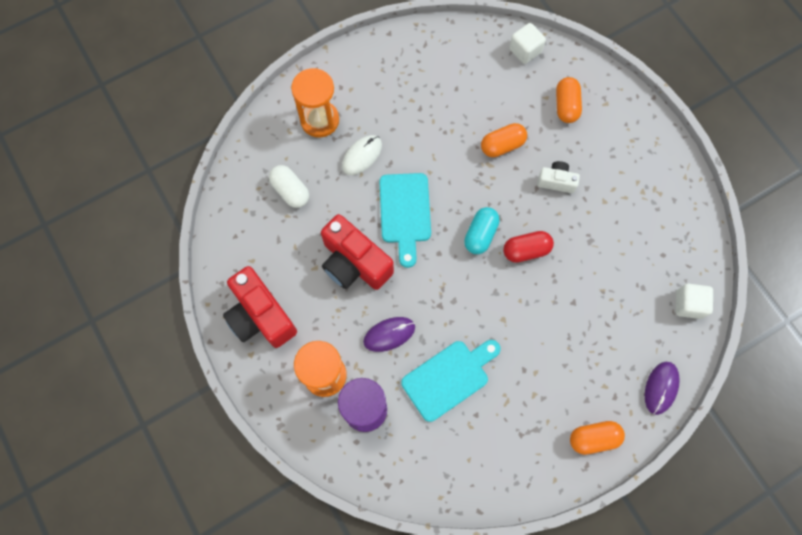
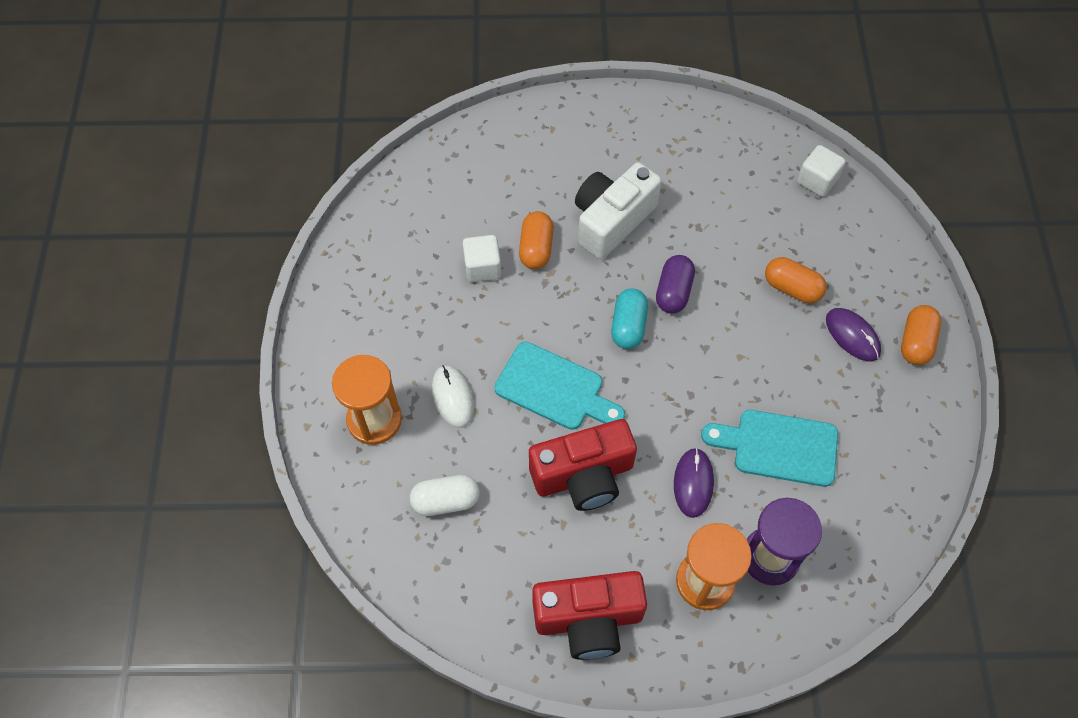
camera: 60 degrees left, 10 degrees down
turquoise cutting board [401,340,501,422] -> turquoise cutting board turned 75 degrees counterclockwise [701,410,838,487]
turquoise capsule [464,207,500,254] -> turquoise capsule turned 45 degrees clockwise [611,288,648,349]
red capsule [503,231,554,263] -> purple capsule [656,255,695,314]
white cube [509,23,546,64] -> white cube moved to [462,235,501,282]
white camera [537,161,580,193] -> white camera [575,162,662,260], size x1.92
orange capsule [556,77,582,123] -> orange capsule moved to [765,257,827,303]
purple mouse [645,362,680,415] -> purple mouse moved to [826,308,881,361]

